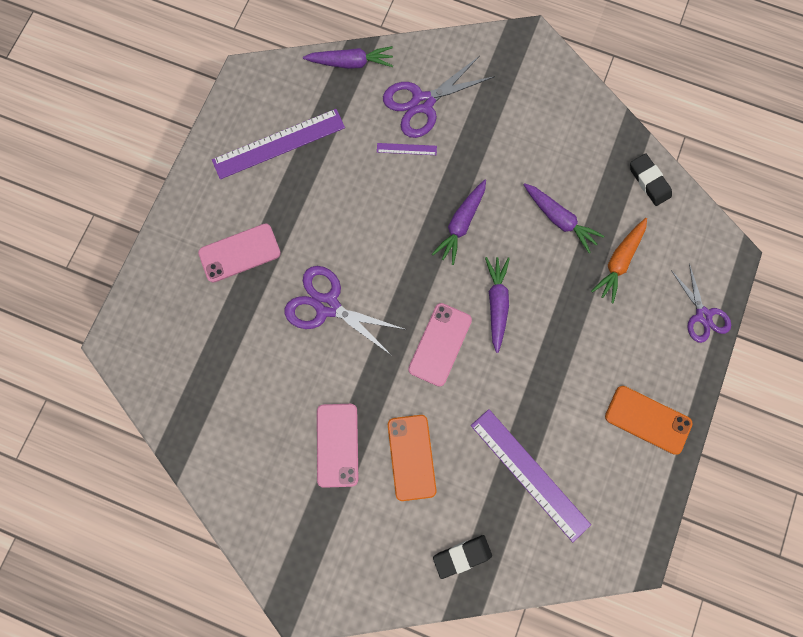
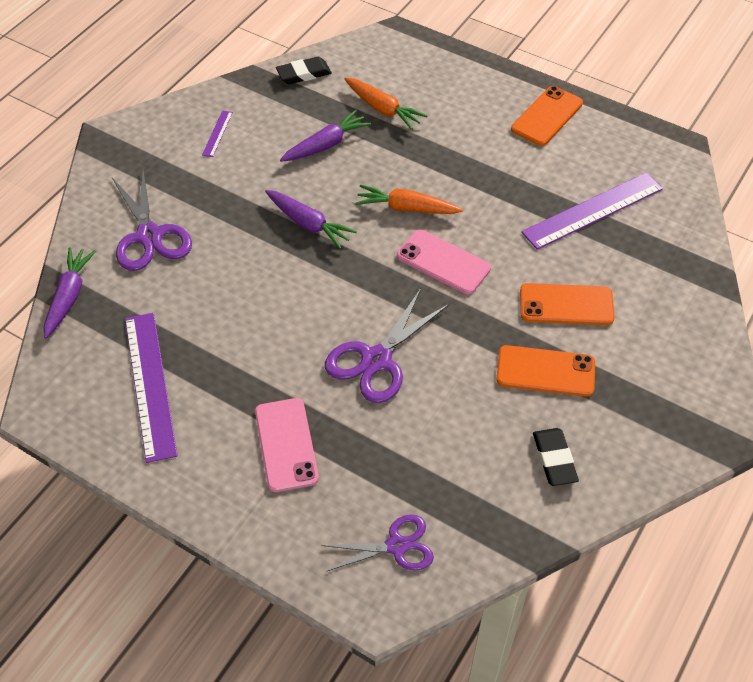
camera: 80 degrees left, 25 degrees down
pink phone [317,404,358,488] -> orange phone [496,345,595,397]
purple ruler [377,143,437,155] -> purple ruler moved to [202,110,233,157]
black eraser [433,535,492,579] -> black eraser moved to [533,428,579,486]
purple carrot [485,257,510,353] -> orange carrot [355,185,463,214]
purple scissors [671,263,731,343] -> purple scissors moved to [322,514,434,572]

